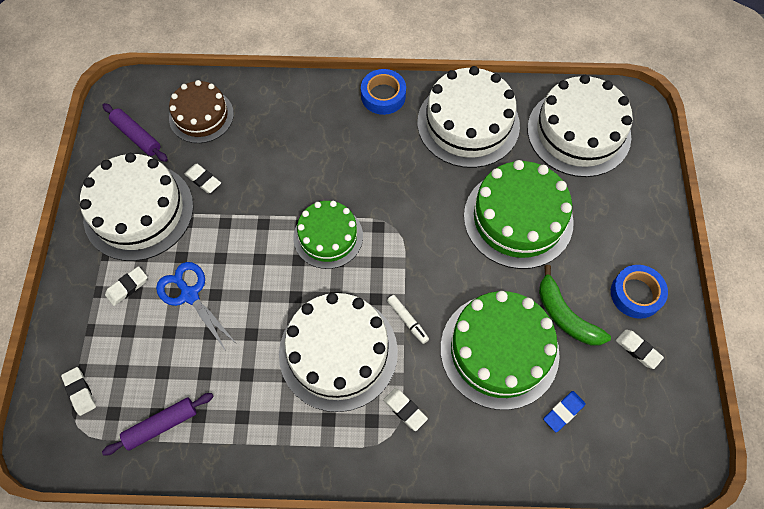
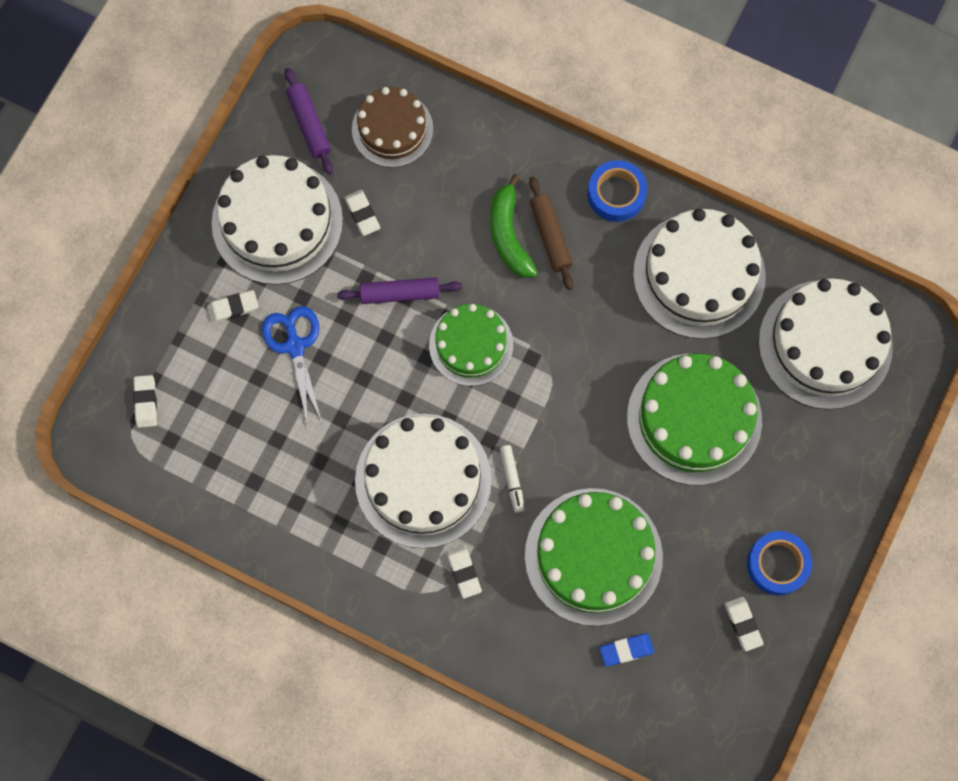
camera: 25 degrees right, 10 degrees up
purple rolling pin [102,393,214,456] -> purple rolling pin moved to [337,277,462,304]
green banana [539,265,611,345] -> green banana moved to [490,174,538,278]
none -> brown rolling pin [529,176,573,290]

